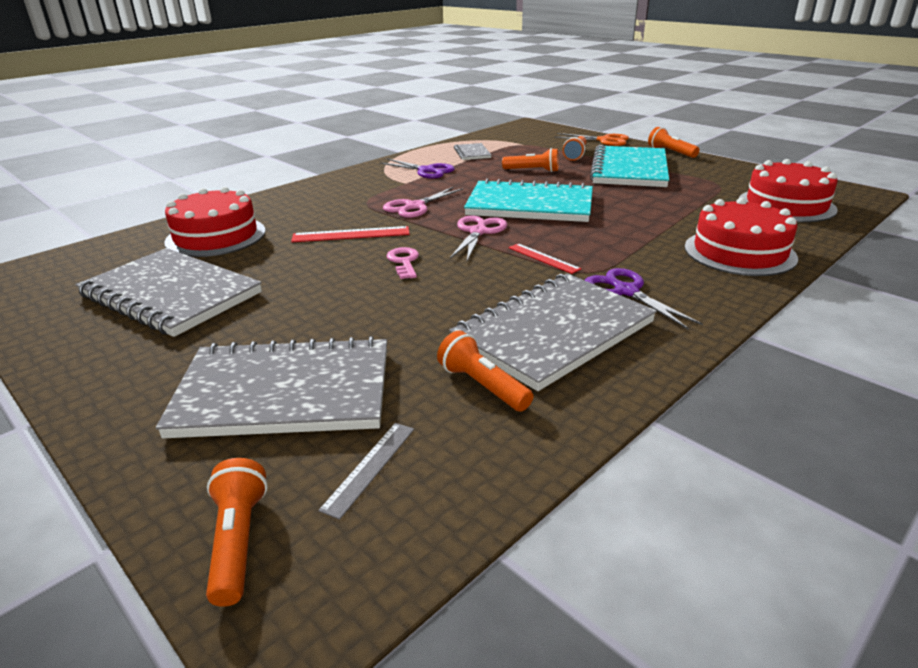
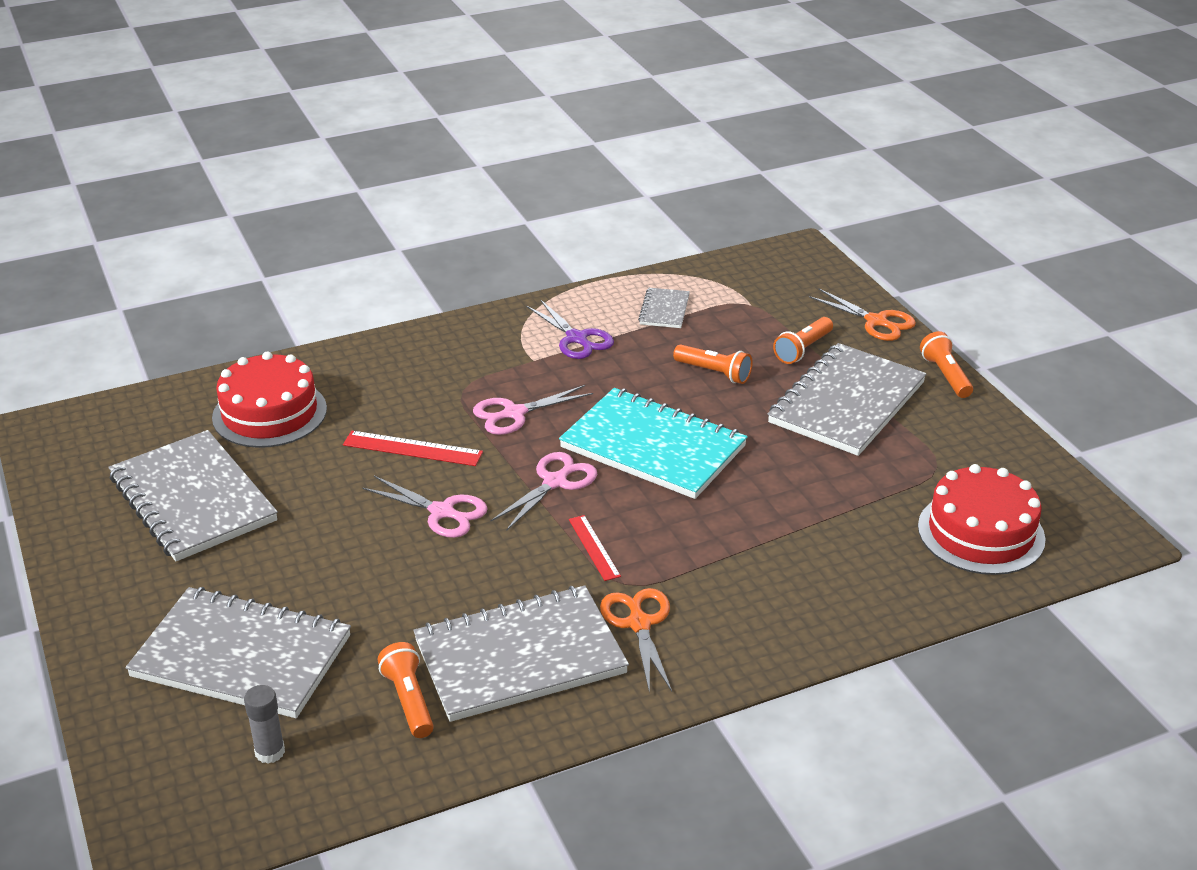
camera: 20 degrees right, 5 degrees up
orange flashlight [206,458,268,607] -> none
grey ruler [318,423,414,520] -> grey glue stick [244,685,285,764]
pink key [387,247,419,279] -> pink scissors [362,476,488,538]
purple scissors [585,268,703,329] -> orange scissors [600,588,672,694]
turquoise notebook [590,145,669,187] -> grey notebook [768,343,926,456]
red cake [685,198,798,276] -> none

